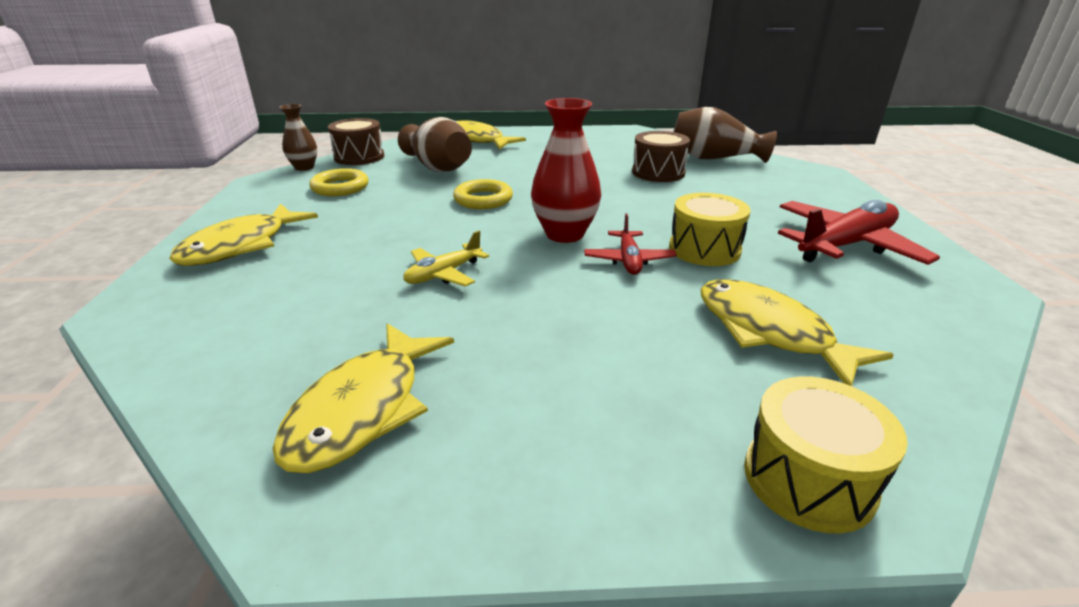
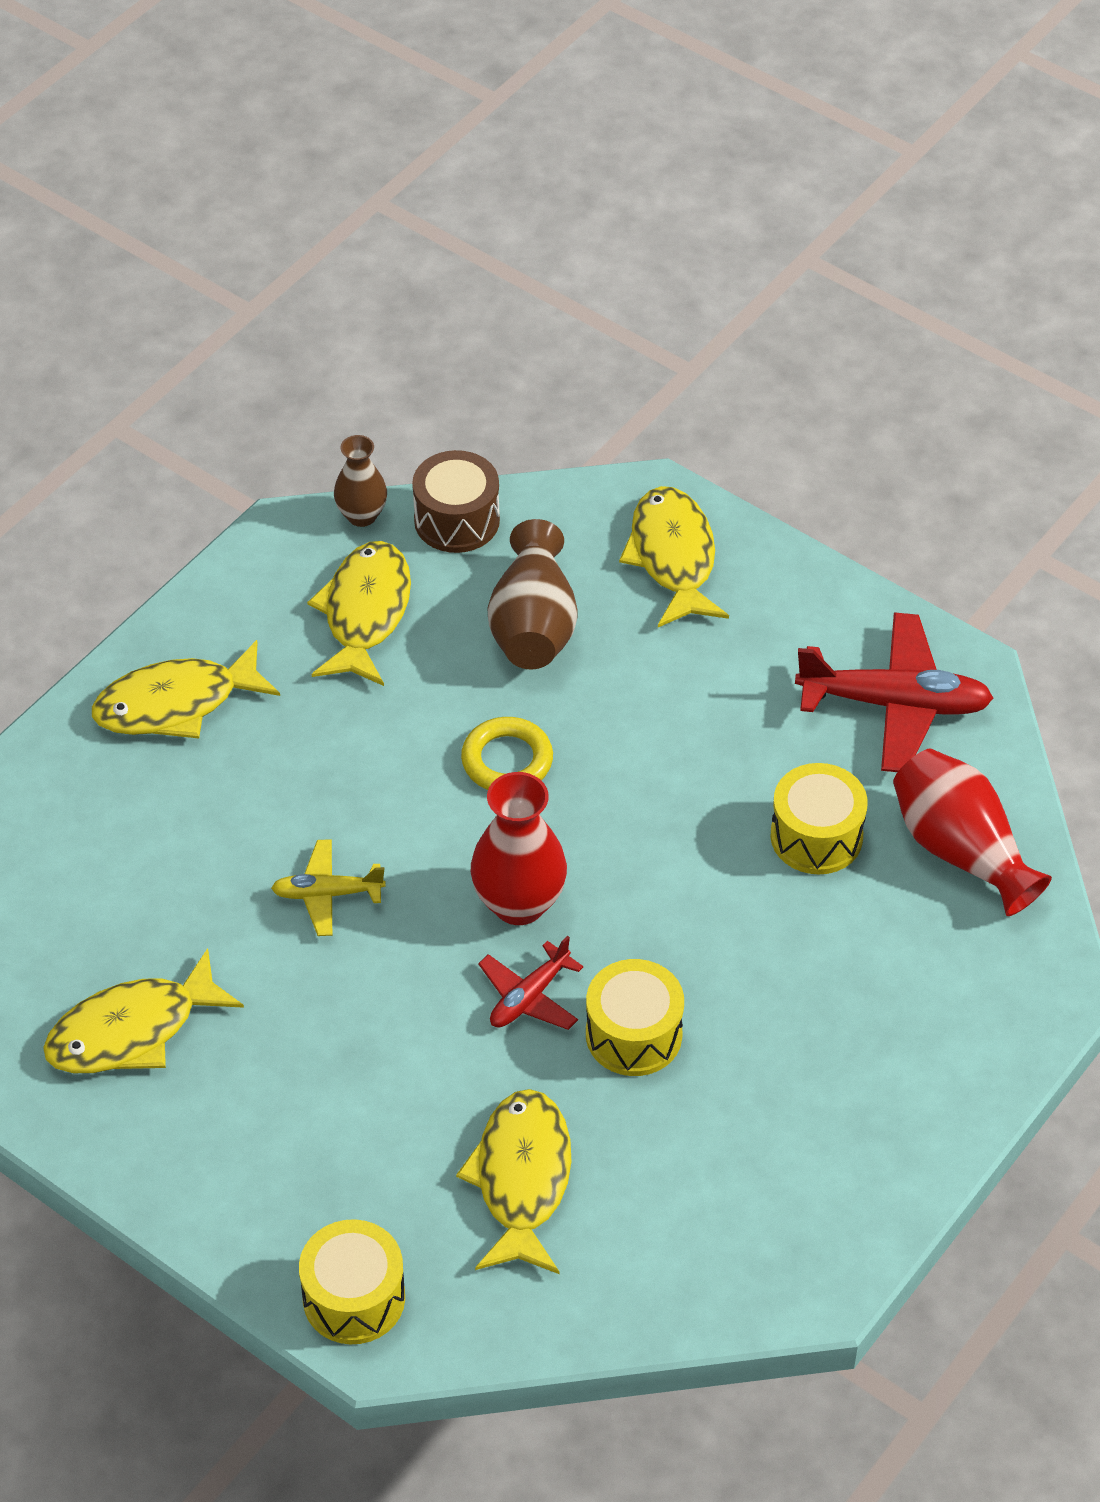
camera: 40 degrees right, 20 degrees up
yellow ring [309,168,368,196] -> yellow fish [307,541,411,686]
brown drum [632,131,690,182] -> yellow drum [770,763,868,874]
brown vase [673,107,777,163] -> red vase [893,748,1052,916]
red plane [778,200,940,265] -> red plane moved to [795,612,994,772]

